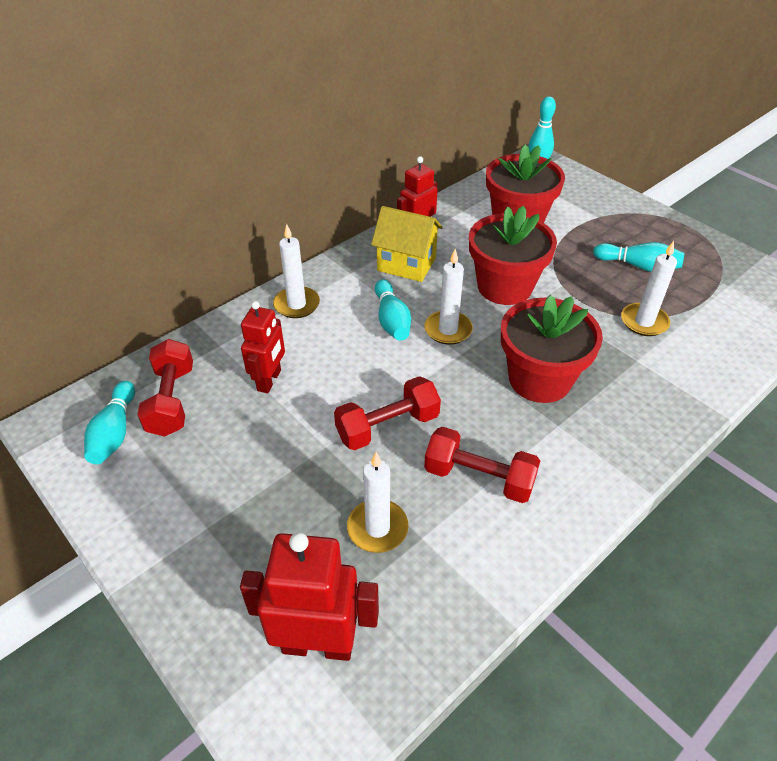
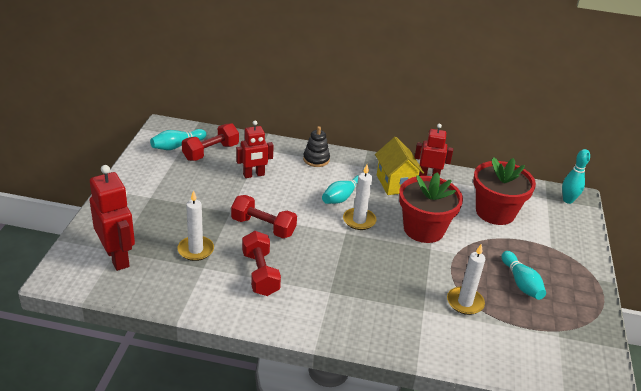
camera: 50 degrees right, 10 degrees down
white candle [273,224,320,318] -> black stacking toy [303,126,330,167]
red flower pot [501,295,603,403] -> none

